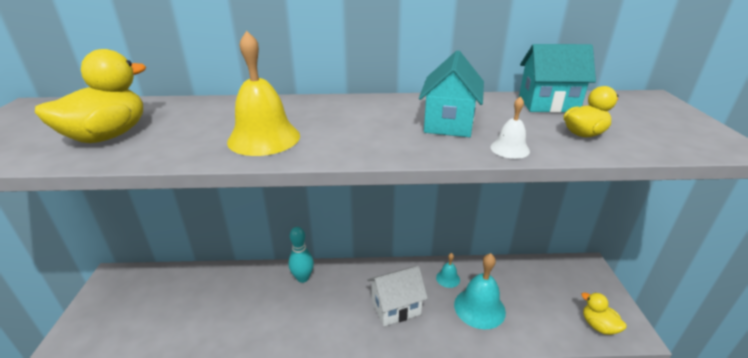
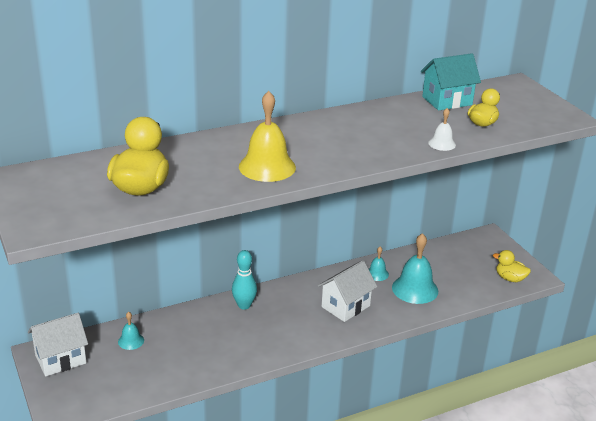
camera: 25 degrees left, 0 degrees up
turquoise house [419,51,484,137] -> none
none -> white house [28,313,88,376]
none -> turquoise bell [118,312,144,350]

